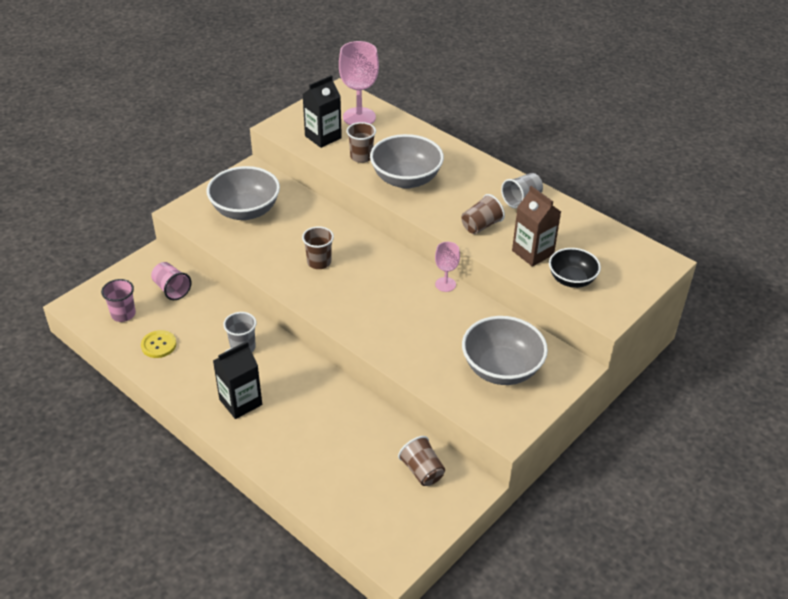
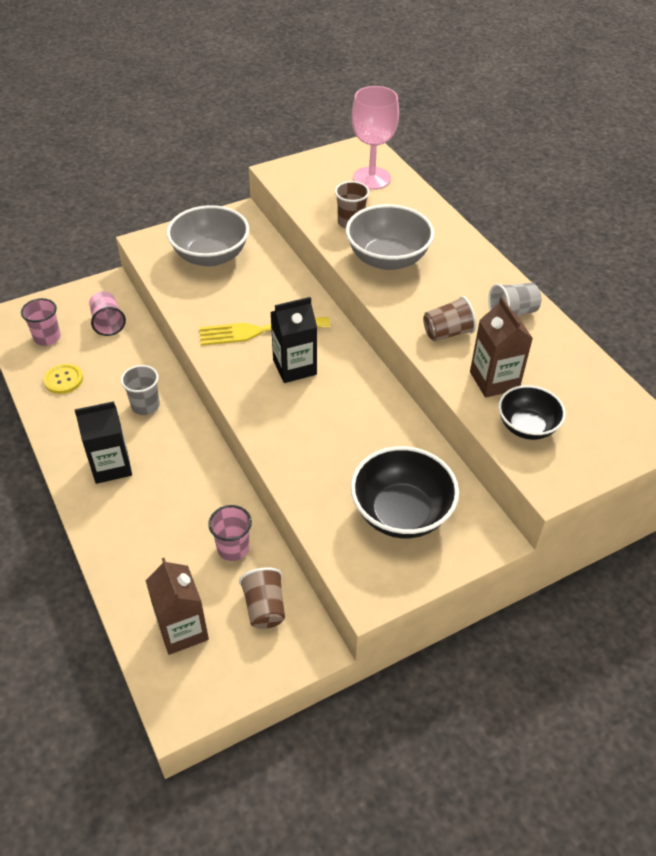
camera: 20 degrees right, 5 degrees up
black carton [302,75,342,148] -> black carton moved to [270,297,317,383]
brown cup [302,226,334,269] -> yellow fork [199,317,330,346]
pink goblet [435,242,460,292] -> none
grey bowl [462,316,548,385] -> black bowl [351,446,459,538]
none -> brown carton [146,558,209,655]
none -> pink cup [208,505,252,561]

